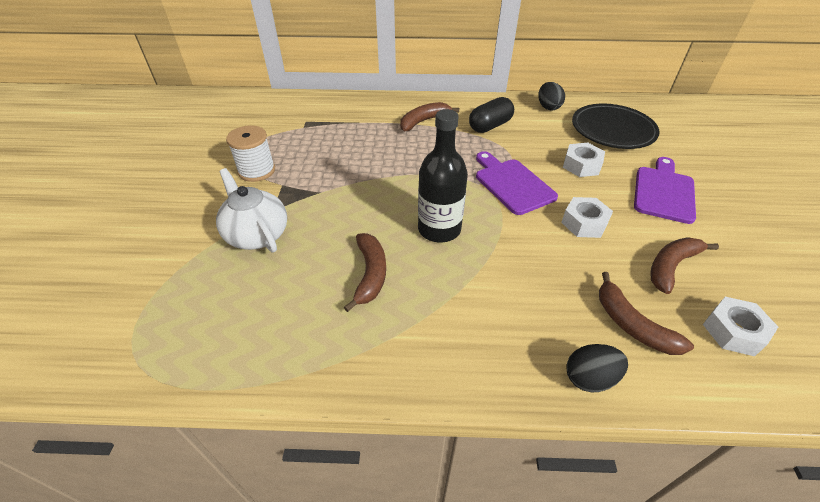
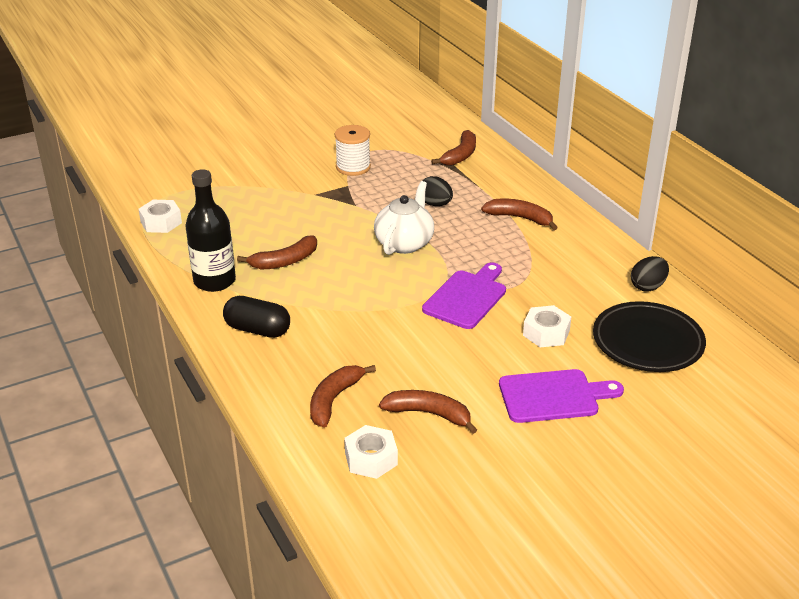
camera: 60 degrees right, 10 degrees down
white teapot [216,168,287,253] -> white teapot moved to [374,181,434,255]
black bottle [418,109,468,242] -> black bottle moved to [185,169,236,292]
black capsule [469,97,514,133] -> black capsule moved to [223,296,290,338]
white nut [561,197,613,238] -> white nut moved to [138,200,182,233]
black egg [566,344,628,392] -> black egg moved to [422,176,453,206]
none -> brown banana [431,130,476,166]

